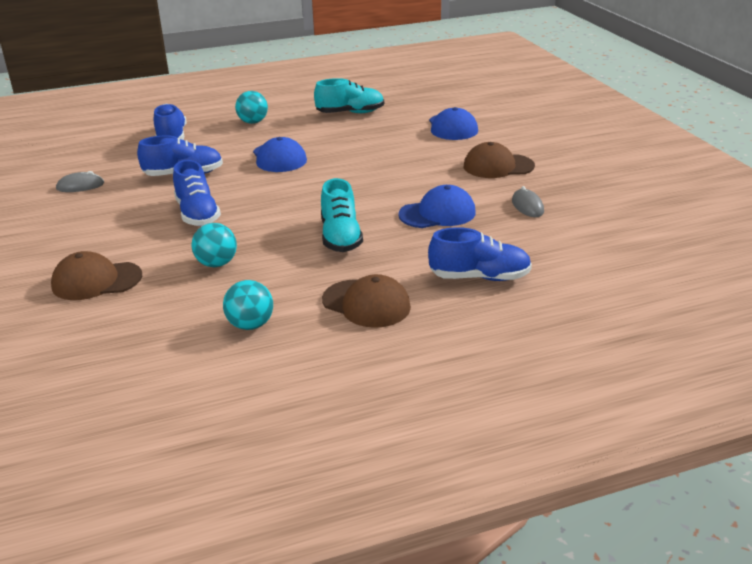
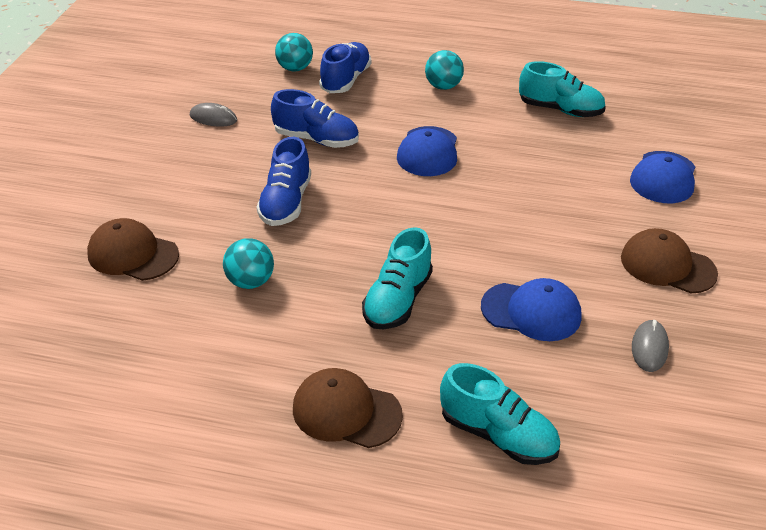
camera: 30 degrees right, 10 degrees up
turquoise ball [223,280,273,330] -> turquoise ball moved to [275,33,313,72]
brown cap [322,274,411,328] -> brown cap turned 135 degrees clockwise [293,368,403,448]
blue shoe [428,227,532,281] -> turquoise shoe [440,363,560,465]

